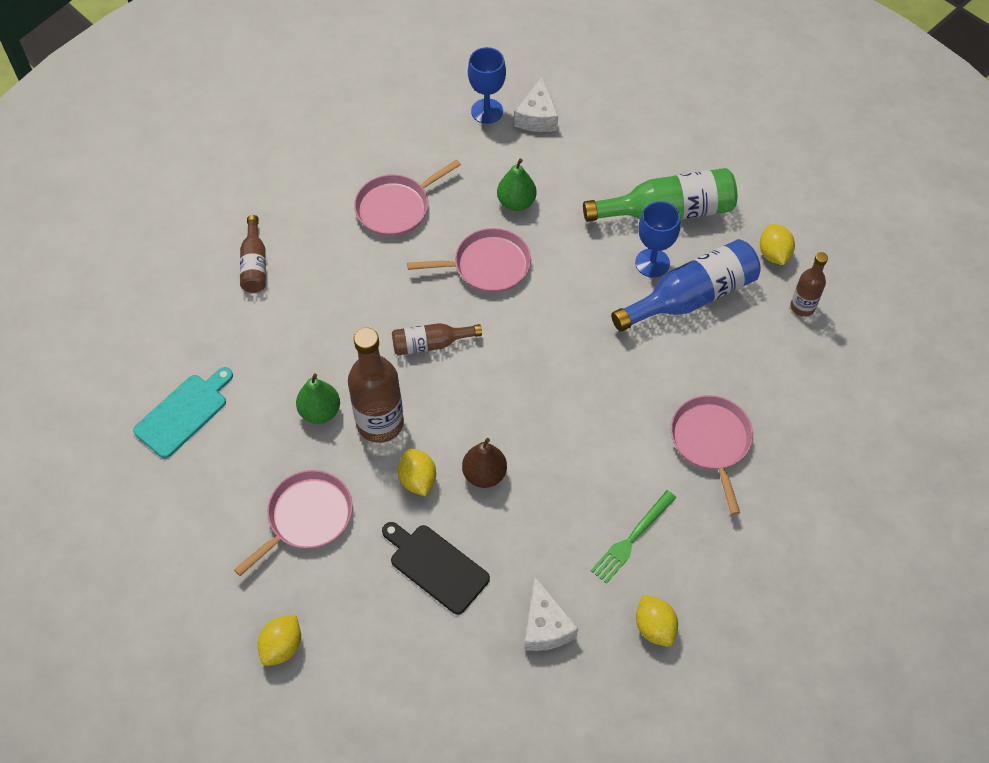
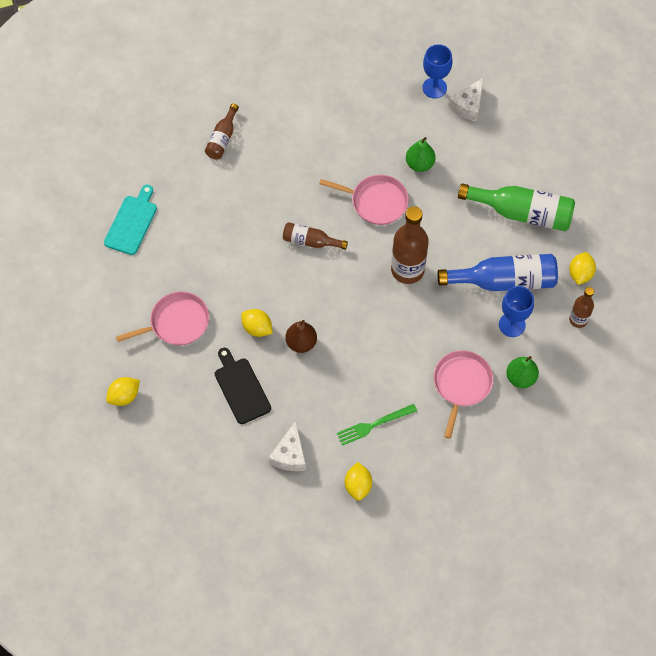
camera: 25 degrees right, 5 degrees up
turquoise cutting board [133,367,233,458] -> turquoise cutting board turned 45 degrees counterclockwise [104,185,157,255]
green pear [296,373,340,424] -> green pear moved to [506,356,539,388]
brown bottle [348,328,404,443] -> brown bottle moved to [391,206,429,284]
pink pan [354,159,461,237] -> none
yellow lemon [398,448,436,496] -> yellow lemon turned 60 degrees counterclockwise [241,309,273,337]
blue goblet [635,201,680,278] -> blue goblet moved to [499,286,534,337]

